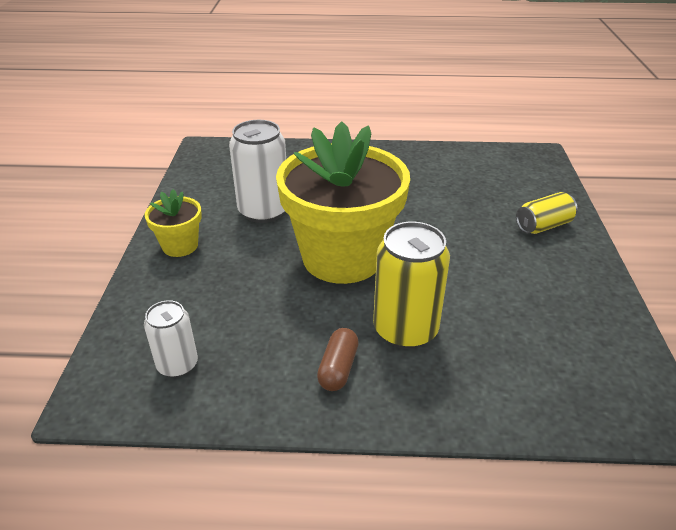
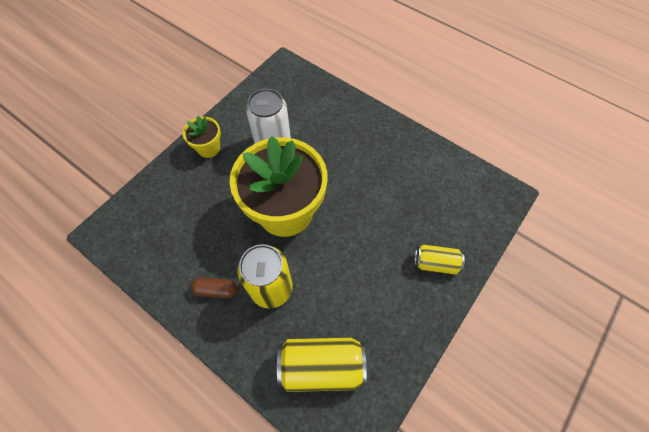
camera: 35 degrees right, 25 degrees up
white can [144,300,198,378] -> none
brown capsule [317,328,359,391] -> brown capsule turned 45 degrees clockwise [190,277,237,298]
none -> yellow can [277,338,367,392]

